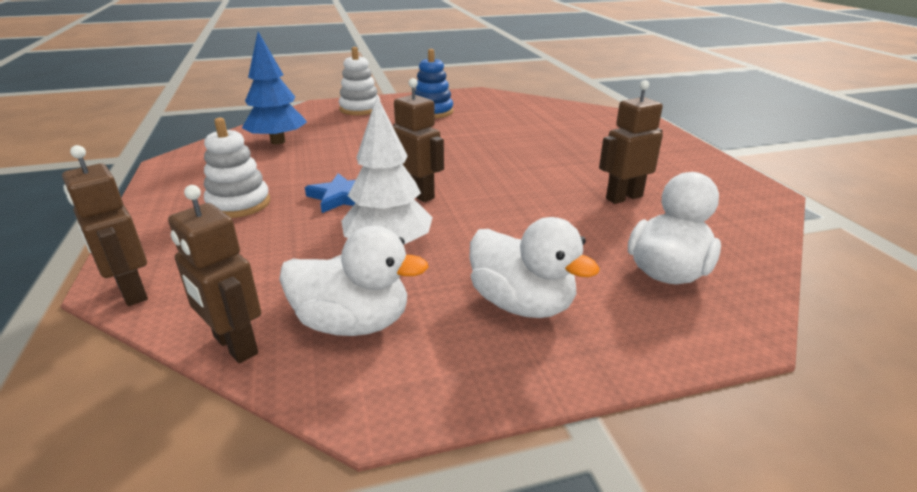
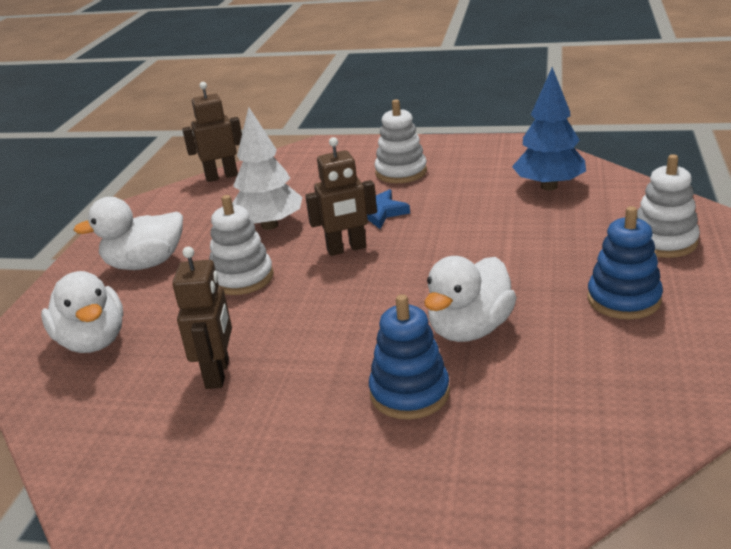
camera: 120 degrees right, 0 degrees up
brown robot [62,145,148,306] -> none
white duck [279,226,429,336] -> white duck moved to [424,256,517,342]
none -> white stacking toy [209,195,274,295]
none -> blue stacking toy [369,294,450,420]

